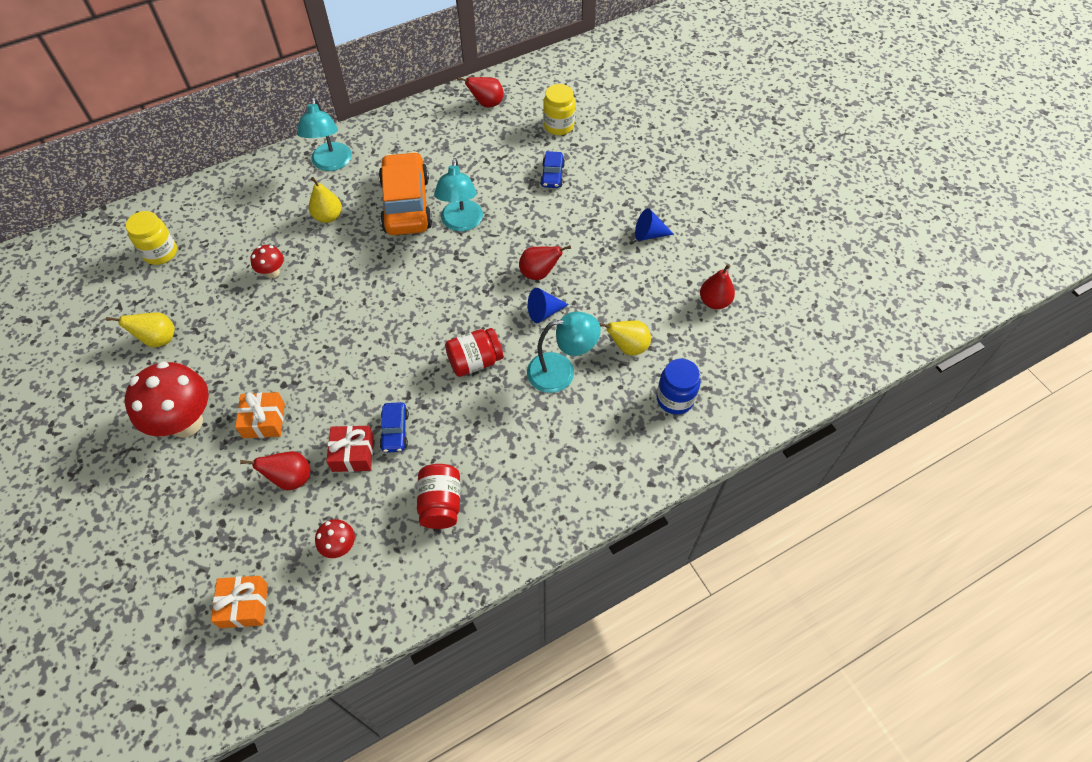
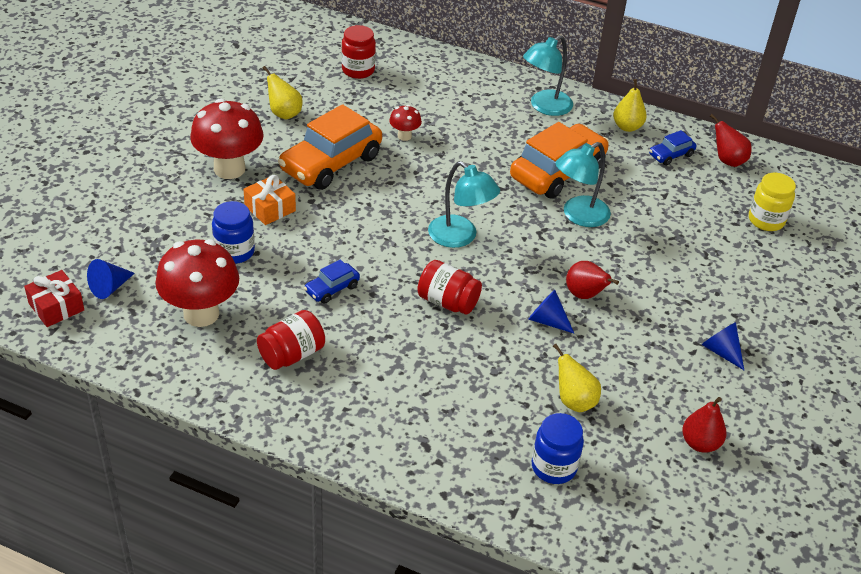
camera: 50 degrees right, 15 degrees down
yellow jar [126,211,177,265] -> red jar [341,25,376,79]
orange gift [211,576,268,628] -> blue cone [87,259,135,299]
red pear [240,451,310,491] -> blue jar [212,201,255,264]
yellow pear [309,177,342,223] -> yellow pear moved to [613,79,647,132]
red mushroom [315,519,355,558] -> red mushroom [156,239,239,327], size x2.11
red gift [326,425,374,472] -> red gift moved to [24,270,84,327]
turquoise lamp [527,312,601,393] -> turquoise lamp moved to [428,161,500,248]
blue car [540,151,565,188] -> blue car moved to [649,130,696,166]
none -> orange car [278,104,382,190]

